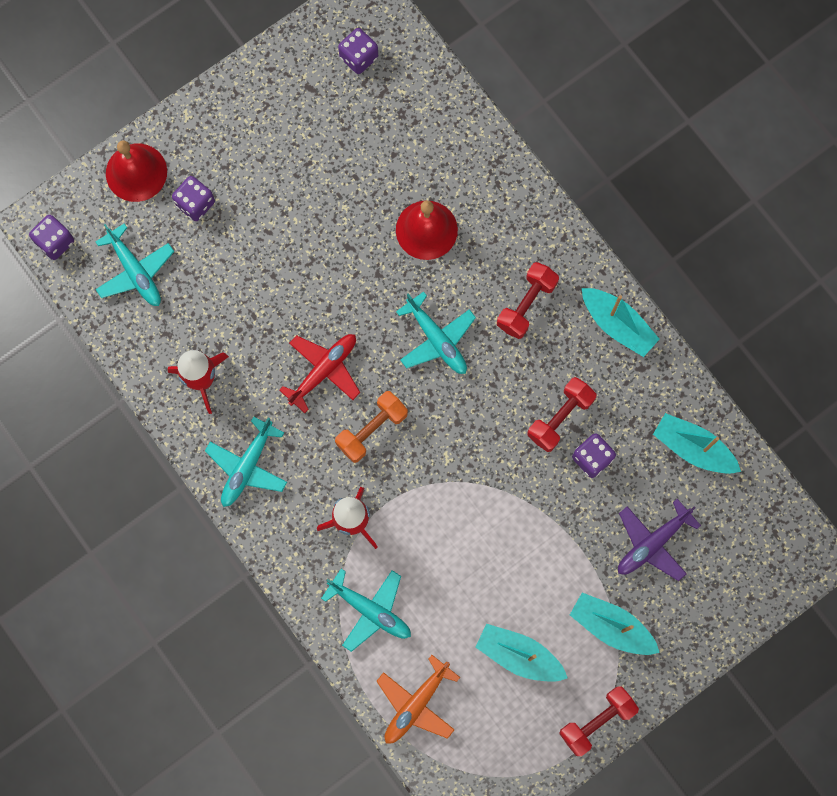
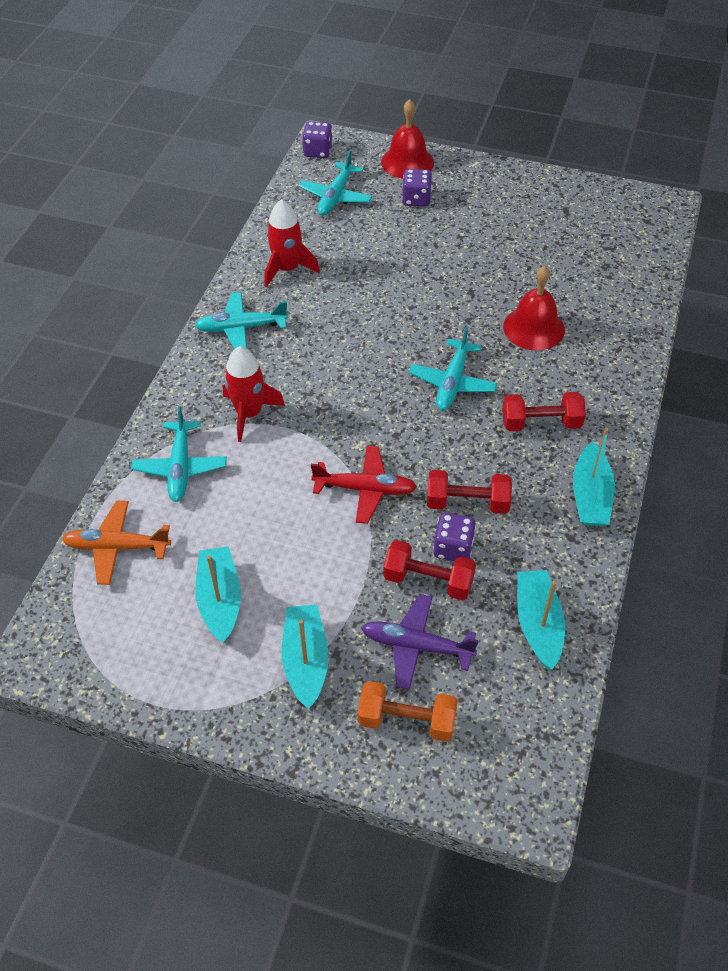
camera: 55 degrees right, 25 degrees down
red plane [279,334,360,413] -> red plane moved to [311,446,417,524]
orange dumbbell [335,391,408,463] -> orange dumbbell moved to [358,681,458,742]
purple dice [338,28,378,74] -> none
red dumbbell [559,687,639,756] -> red dumbbell moved to [383,540,476,600]

